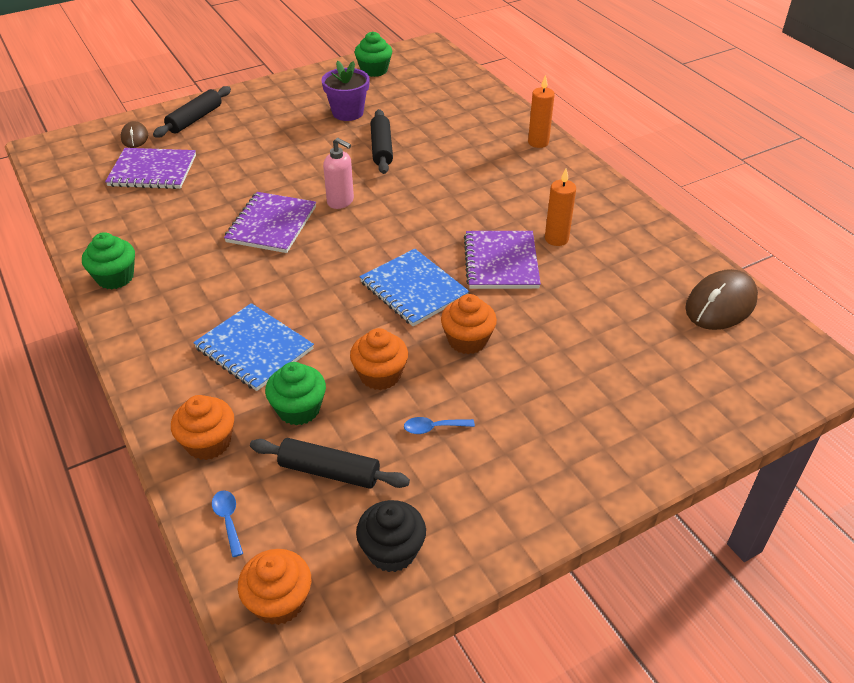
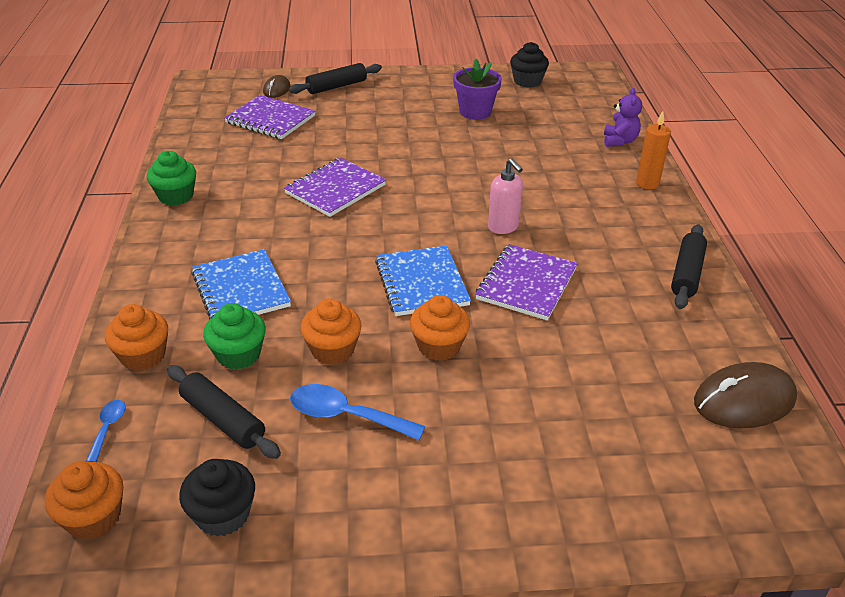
camera: 25 degrees right, 5 degrees down
pink soap dispenser [323,138,354,209] -> pink soap dispenser moved to [488,158,523,234]
green cupcake [354,31,392,77] -> black cupcake [510,42,549,88]
black rolling pin [370,109,393,174] -> black rolling pin moved to [671,224,707,309]
blue spoon [404,417,475,434] -> blue spoon [290,384,425,440], size x1.84
orange candle [545,168,576,246] -> none
none -> purple teddy bear [604,88,642,147]

